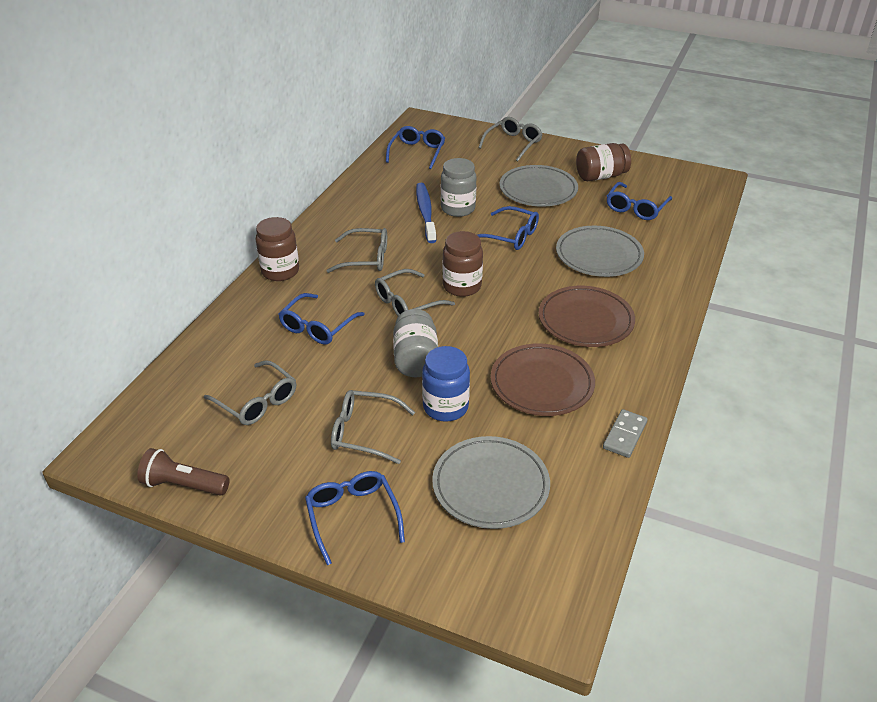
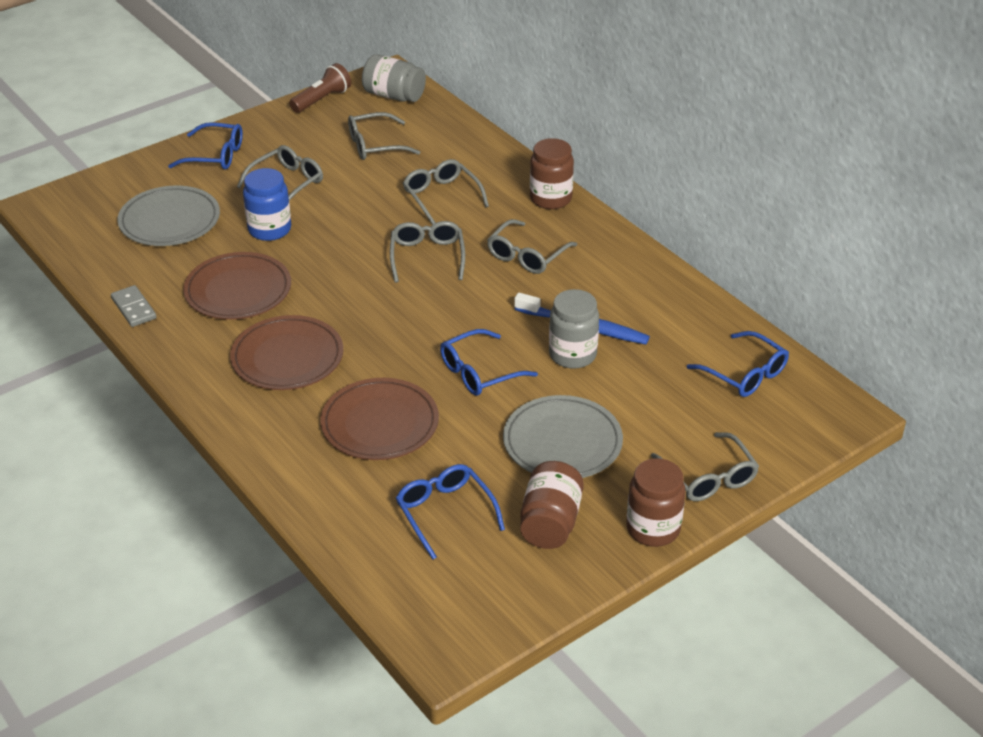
camera: 120 degrees right, 0 degrees up
blue glasses [279,293,365,344] -> grey glasses [403,159,489,225]
grey jar [393,309,438,377] -> grey jar moved to [362,54,426,102]
brown jar [442,231,483,297] -> brown jar moved to [626,458,685,547]
grey plate [556,226,644,277] -> brown plate [320,378,439,460]

